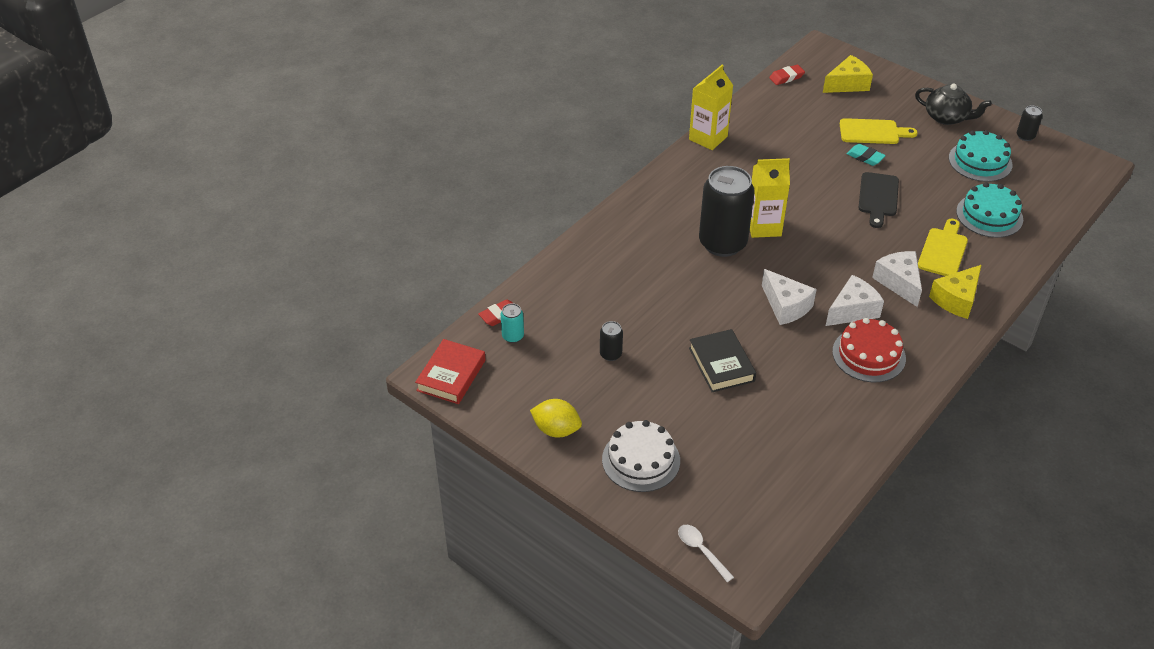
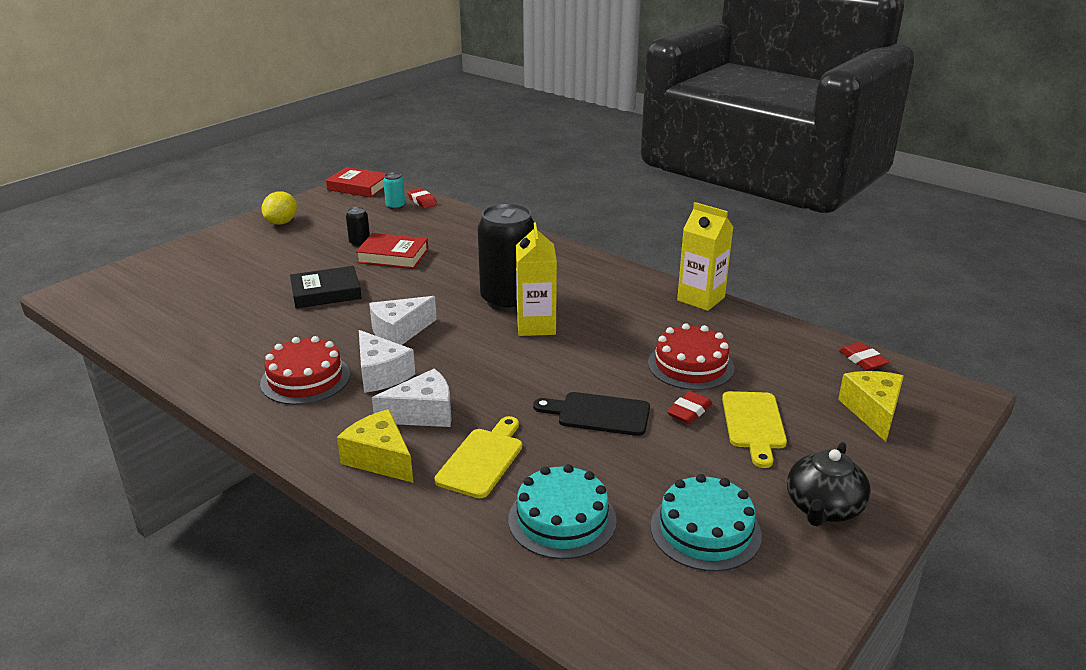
camera: 90 degrees right, 15 degrees down
white cake [602,420,680,492] -> none
white spoon [678,525,734,582] -> none
yellow cheese [823,55,873,93] -> yellow cheese turned 150 degrees counterclockwise [838,371,904,442]
turquoise eraser [847,144,886,166] -> red eraser [667,391,712,424]
yellow cutting board [918,219,968,276] -> yellow cutting board turned 90 degrees counterclockwise [435,416,522,498]
black can [1017,105,1043,141] -> none
none -> red book [356,233,428,269]
none -> red cake [648,323,734,390]

